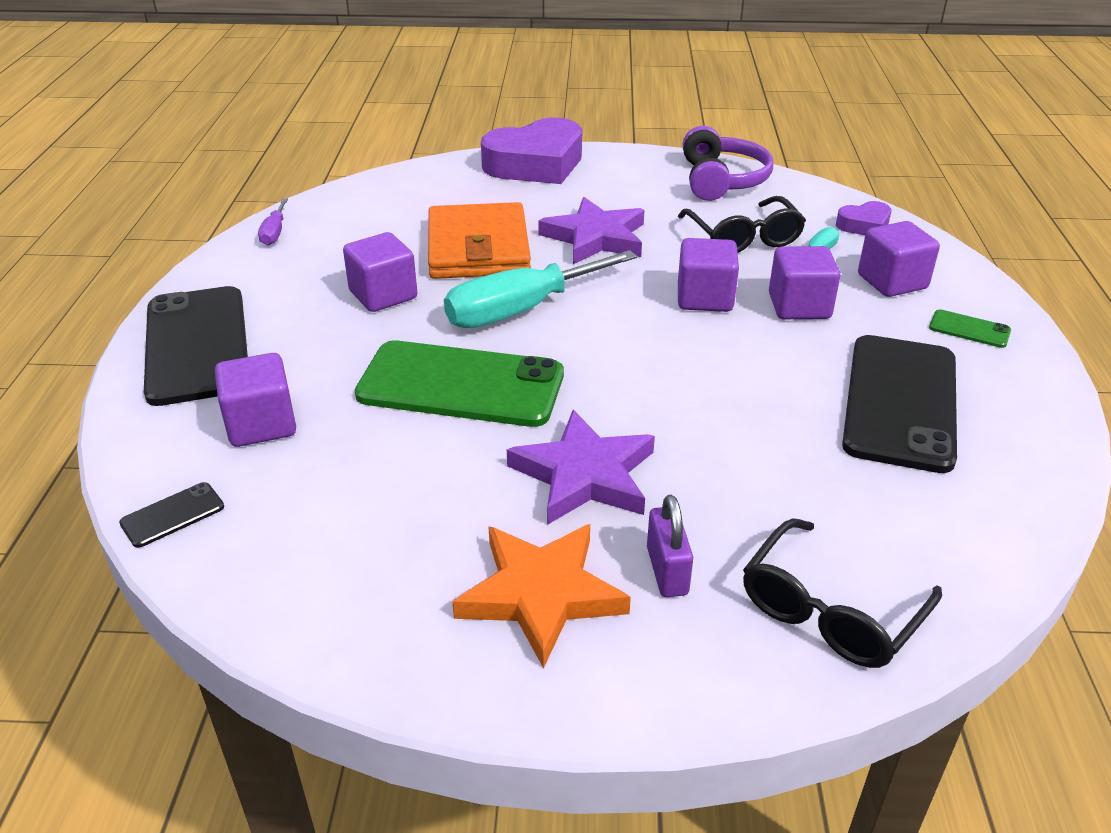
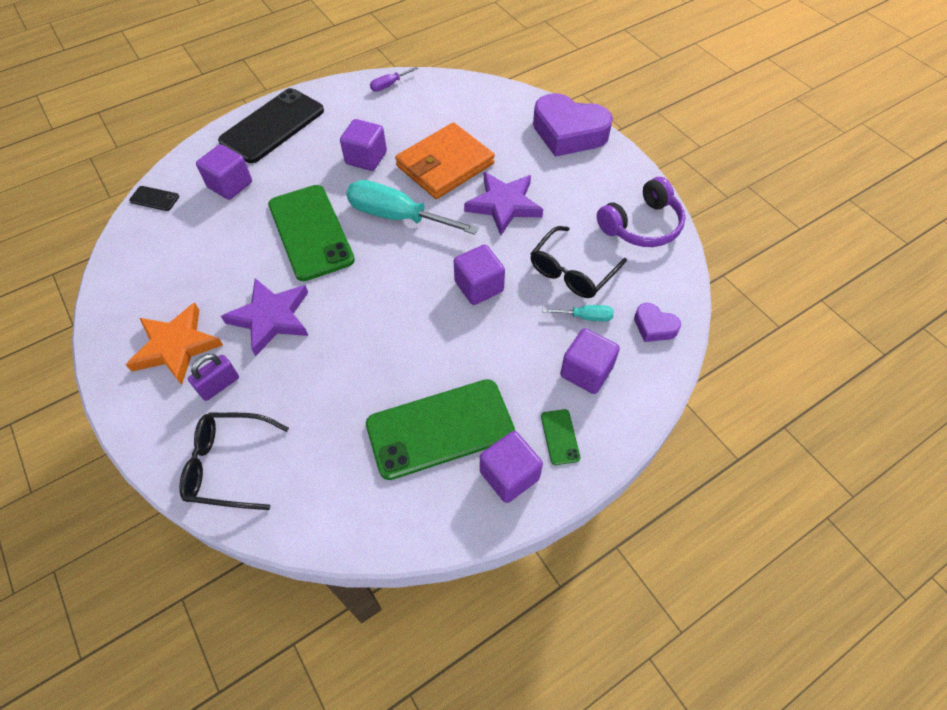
camera: 55 degrees right, 20 degrees up
purple cube [769,246,840,319] -> purple cube moved to [480,431,543,503]
black phone [842,335,957,473] -> green phone [366,379,515,480]

